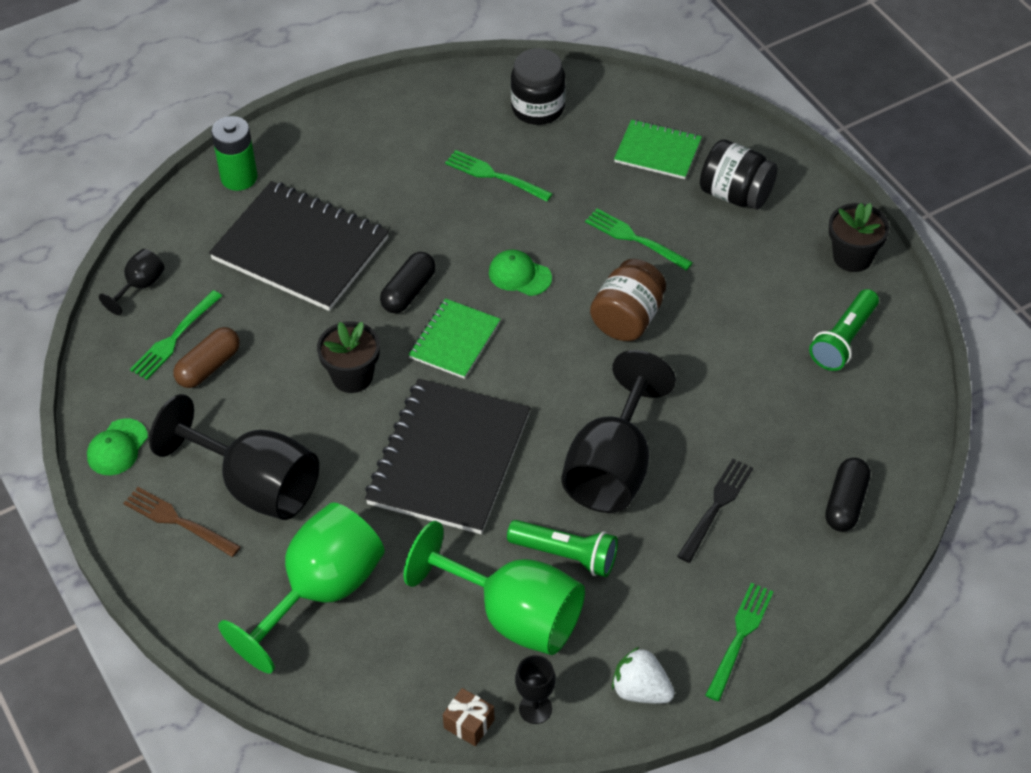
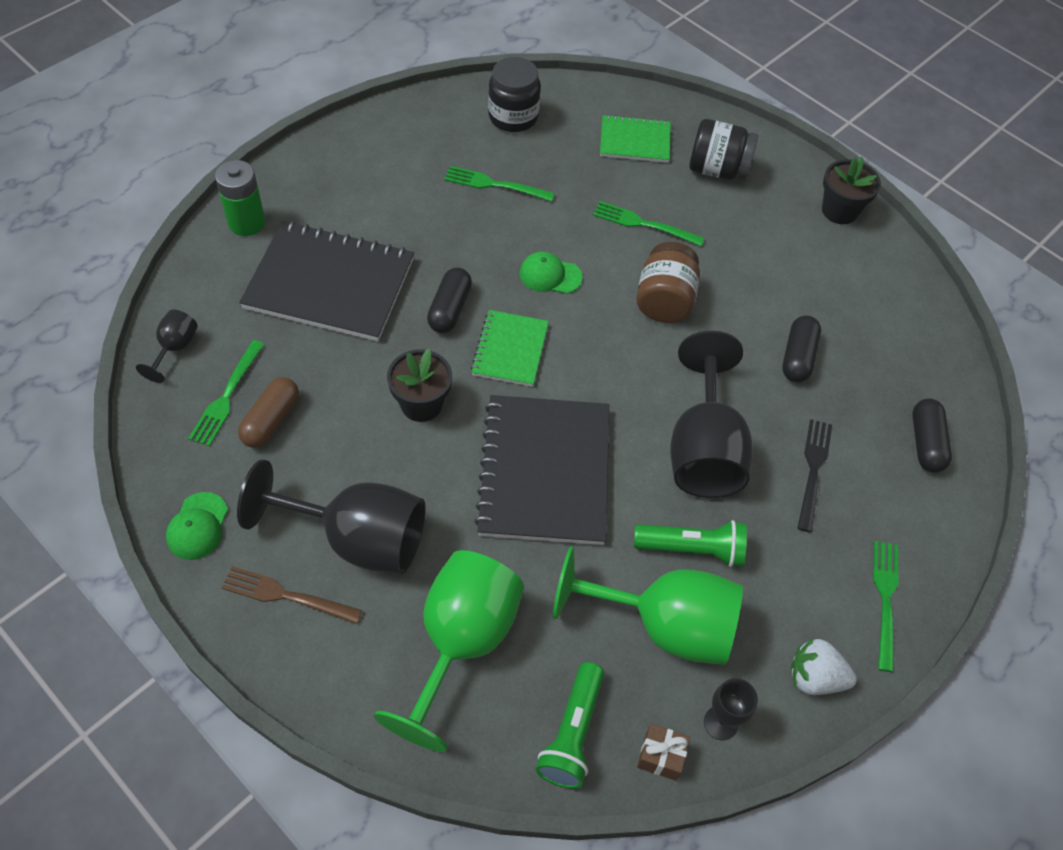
camera: 20 degrees left, 5 degrees up
green flashlight [809,289,879,371] -> green flashlight moved to [536,662,604,789]
none -> black capsule [782,316,821,382]

